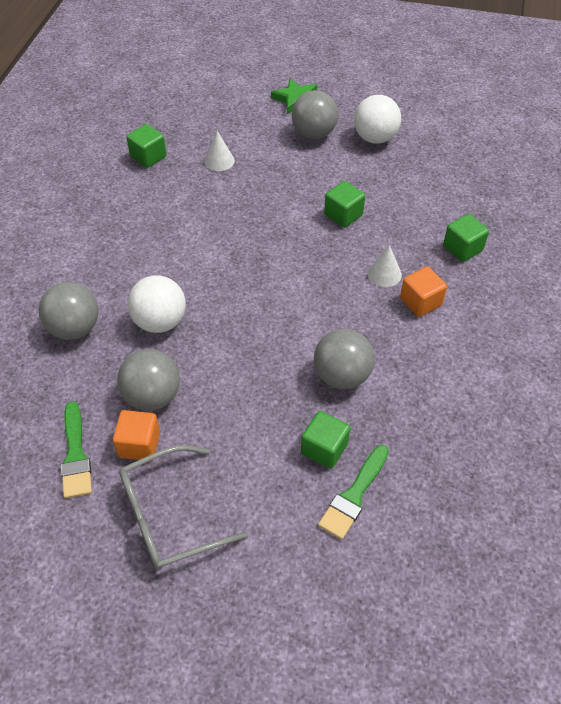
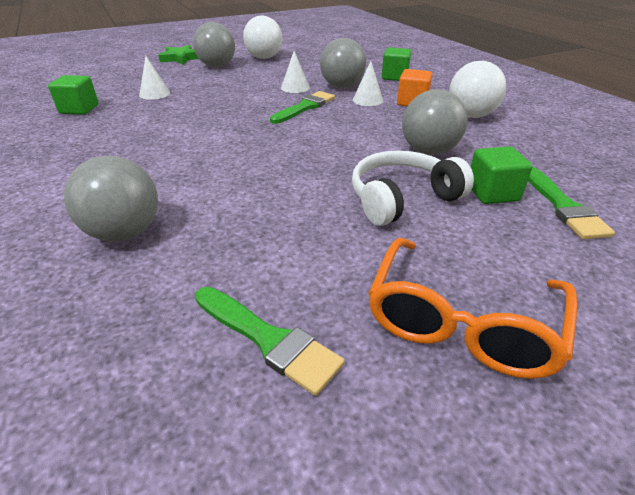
camera: 40 degrees left, 15 degrees down
orange cube [113,410,160,461] -> none
grey ball [117,349,180,411] -> grey ball moved to [320,38,366,88]
grey glasses [119,445,249,570] -> orange glasses [368,238,578,379]
white ball [128,275,186,333] -> white ball moved to [449,61,506,118]
green cube [324,181,365,228] -> white cone [281,51,310,93]
none -> green brush [270,91,335,124]
none -> white headphones [352,150,474,226]

